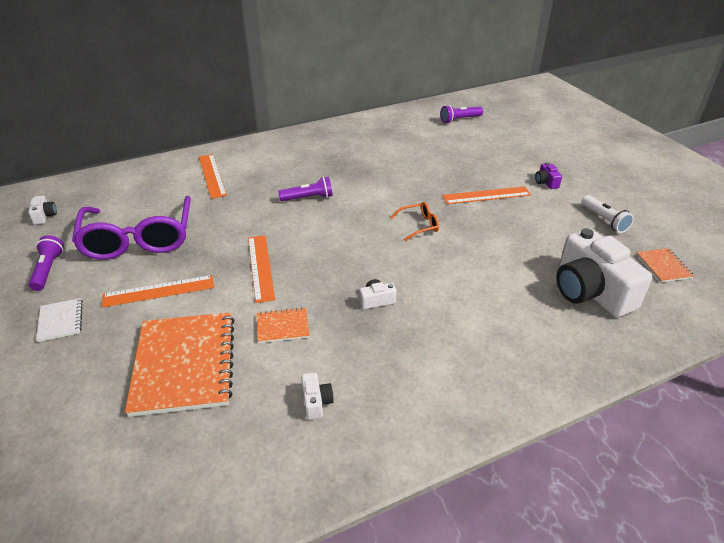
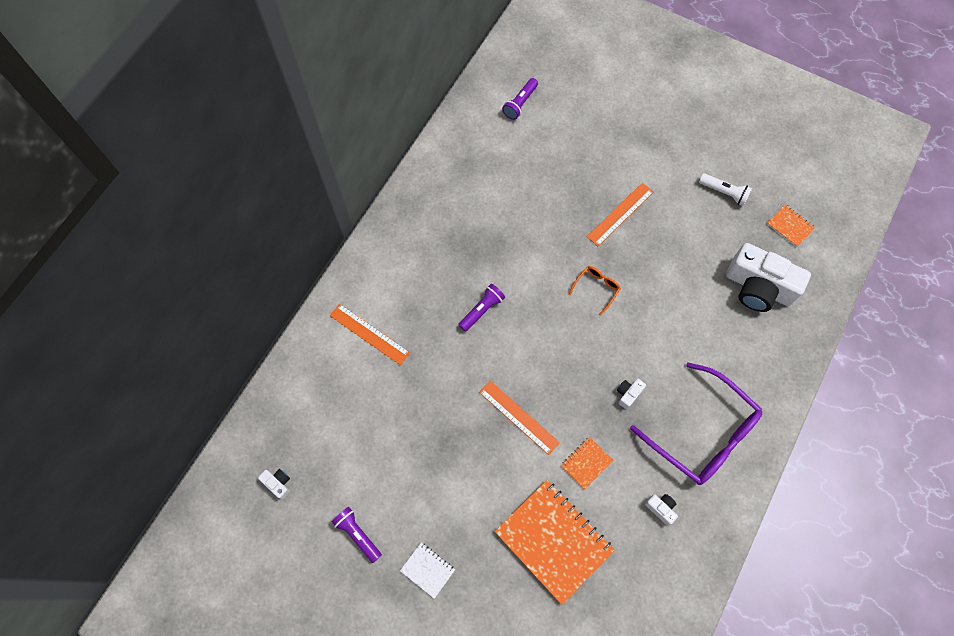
camera: 35 degrees left, 30 degrees up
purple glasses [72,196,191,260] -> purple glasses moved to [630,362,762,485]
orange ruler [101,275,214,308] -> none
purple camera [535,162,562,189] -> none

